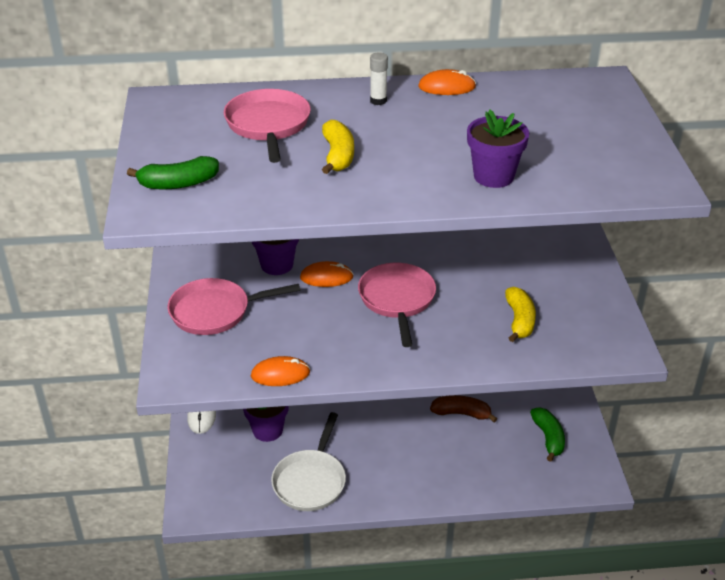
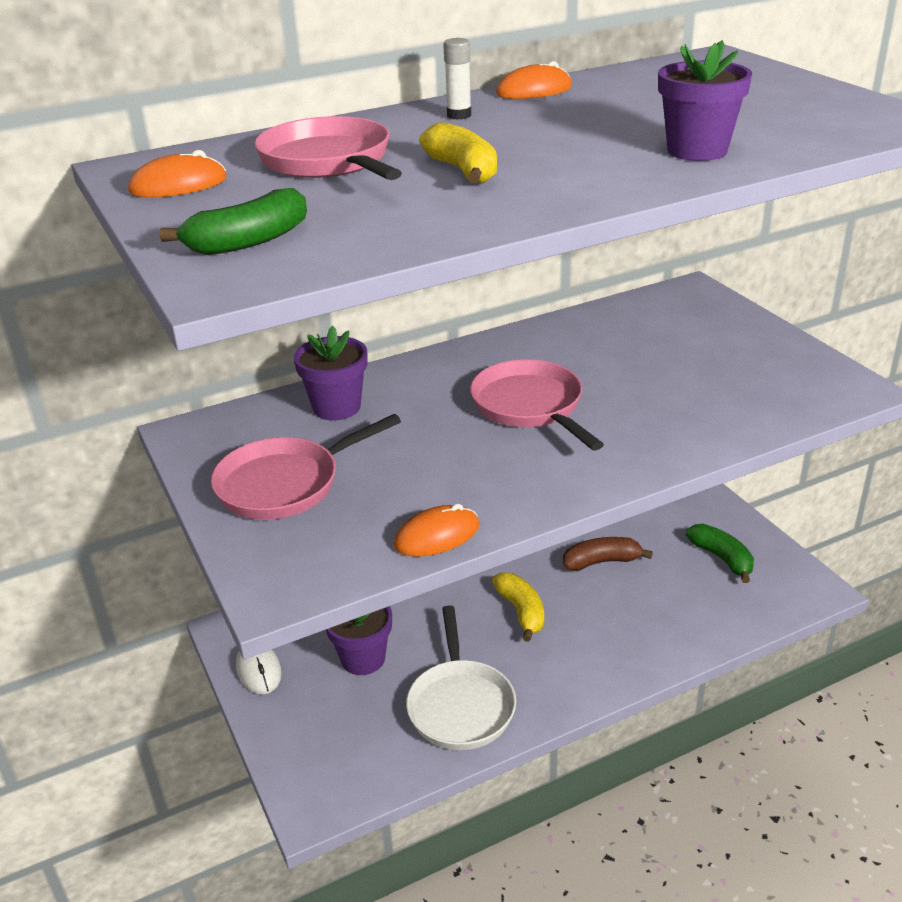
camera: 20 degrees left, 5 degrees down
orange mouse [300,261,353,287] -> orange mouse moved to [128,150,227,198]
yellow banana [505,287,536,342] -> yellow banana moved to [492,572,544,642]

